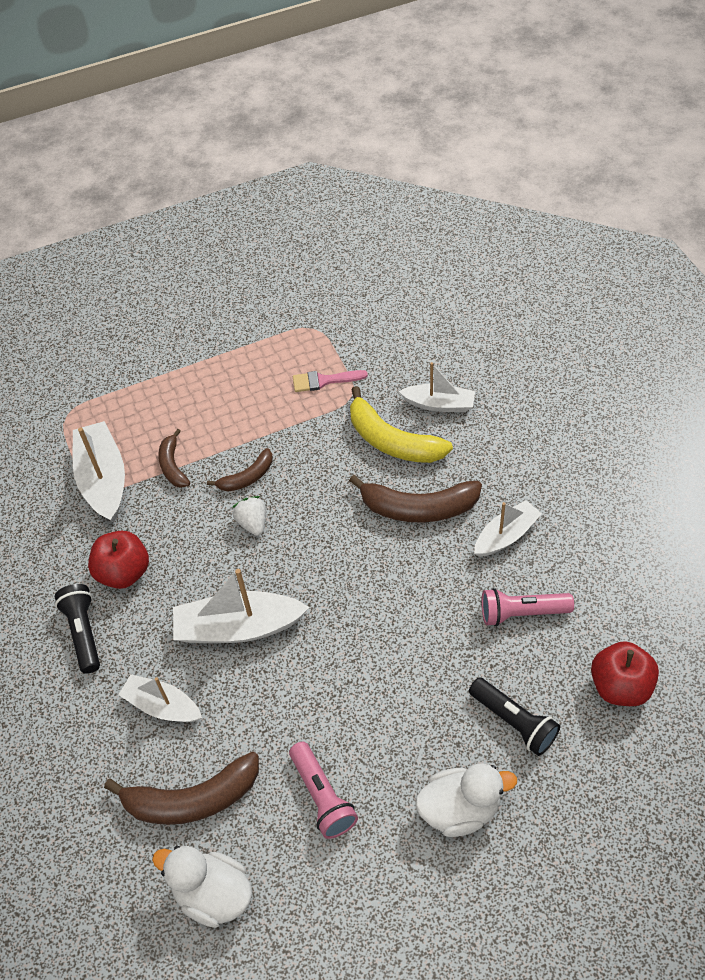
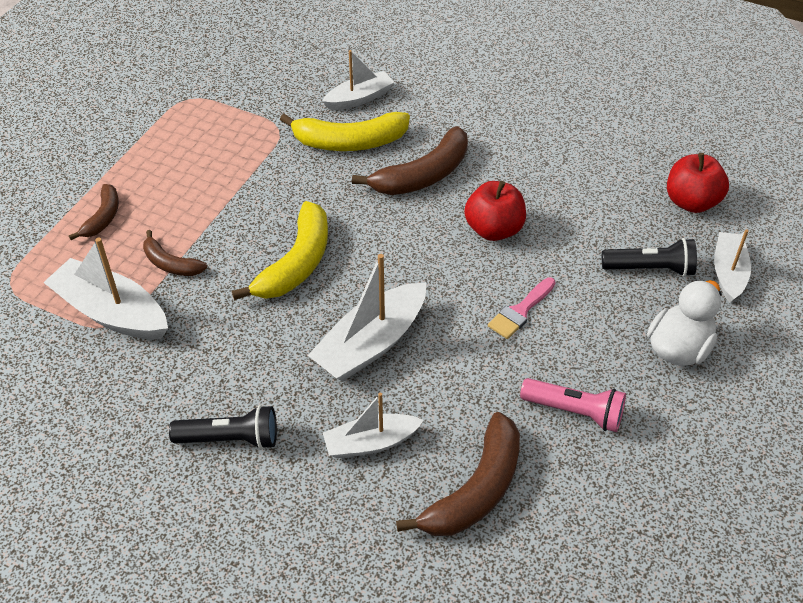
camera: 45 degrees left, 5 degrees down
black flashlight [55,584,100,674] -> black flashlight turned 150 degrees clockwise [169,405,277,449]
red apple [88,531,149,589] -> red apple moved to [464,181,526,241]
white duck [152,846,252,928] -> none
brown banana [207,448,272,492] -> brown banana moved to [69,184,119,240]
white strawberry [232,496,266,536] -> yellow banana [232,201,328,300]
pink brush [293,370,368,392] -> pink brush moved to [488,277,556,339]
white boat [474,500,542,557] -> white boat moved to [714,229,751,303]
pink flashlight [482,588,574,626] -> none

